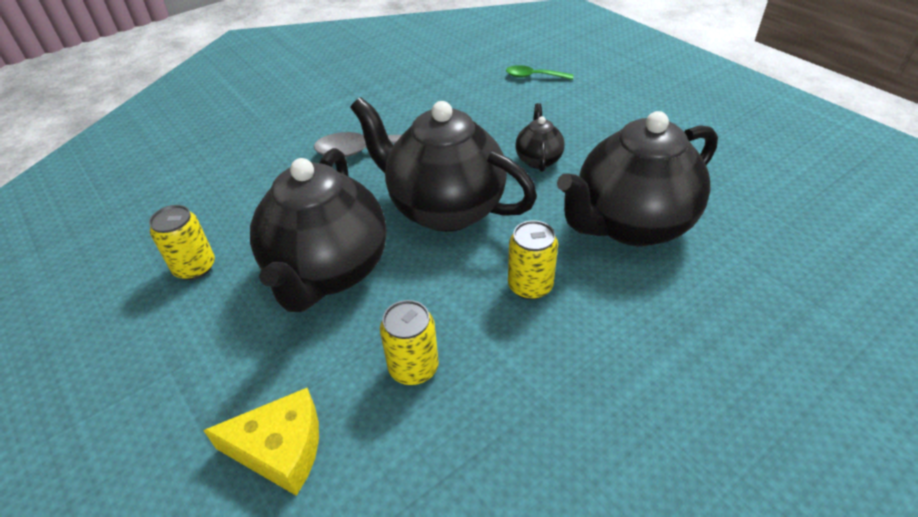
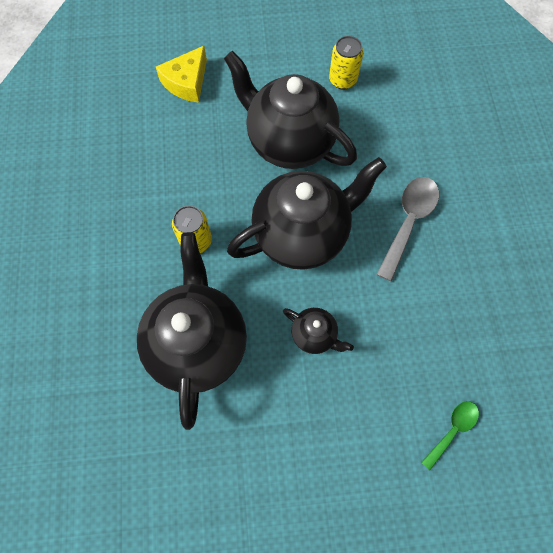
camera: 120 degrees right, 25 degrees up
yellow can [380,300,439,385] -> none

